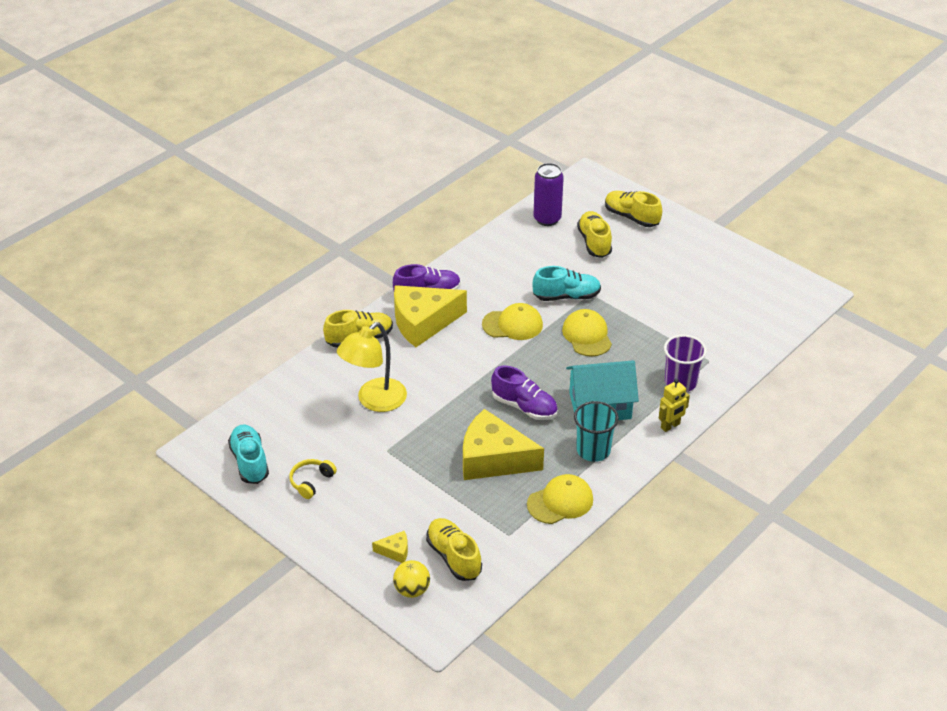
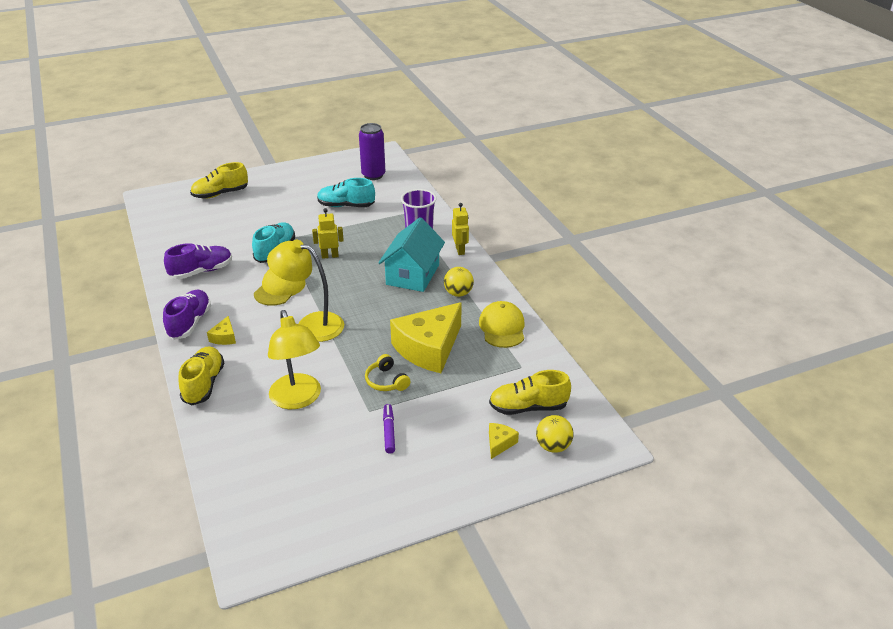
camera: 65 degrees left, 5 degrees down
turquoise shoe [228,424,269,484] -> turquoise shoe moved to [317,178,375,207]
yellow headphones [289,459,337,499] -> yellow headphones moved to [365,354,411,391]
yellow cheese [394,285,467,347] -> yellow cheese [207,316,236,345], size x0.41
purple shoe [491,366,558,420] -> purple shoe moved to [164,243,232,279]
purple can [534,163,564,226] -> purple can moved to [359,123,385,180]
yellow cap [562,309,612,357] -> yellow robot [312,208,344,259]
turquoise cup [574,401,619,462] -> yellow ball [444,267,474,297]
yellow shoe [577,211,612,258] -> none
none -> yellow lamp [267,240,344,342]
none -> purple marker [383,404,395,454]

